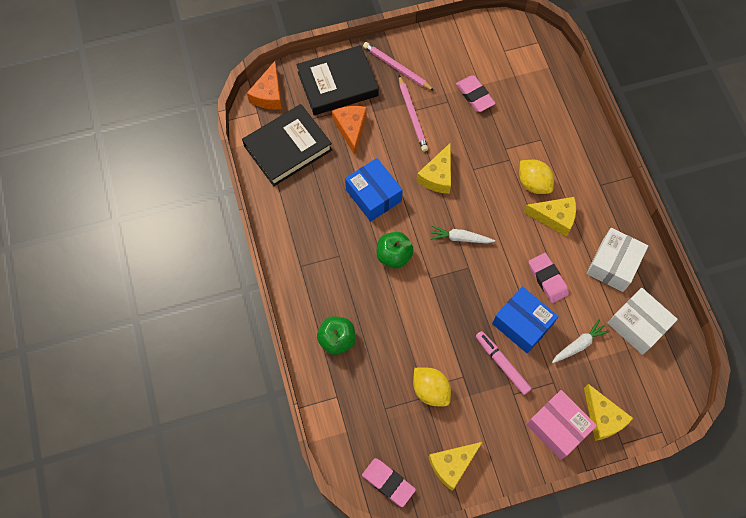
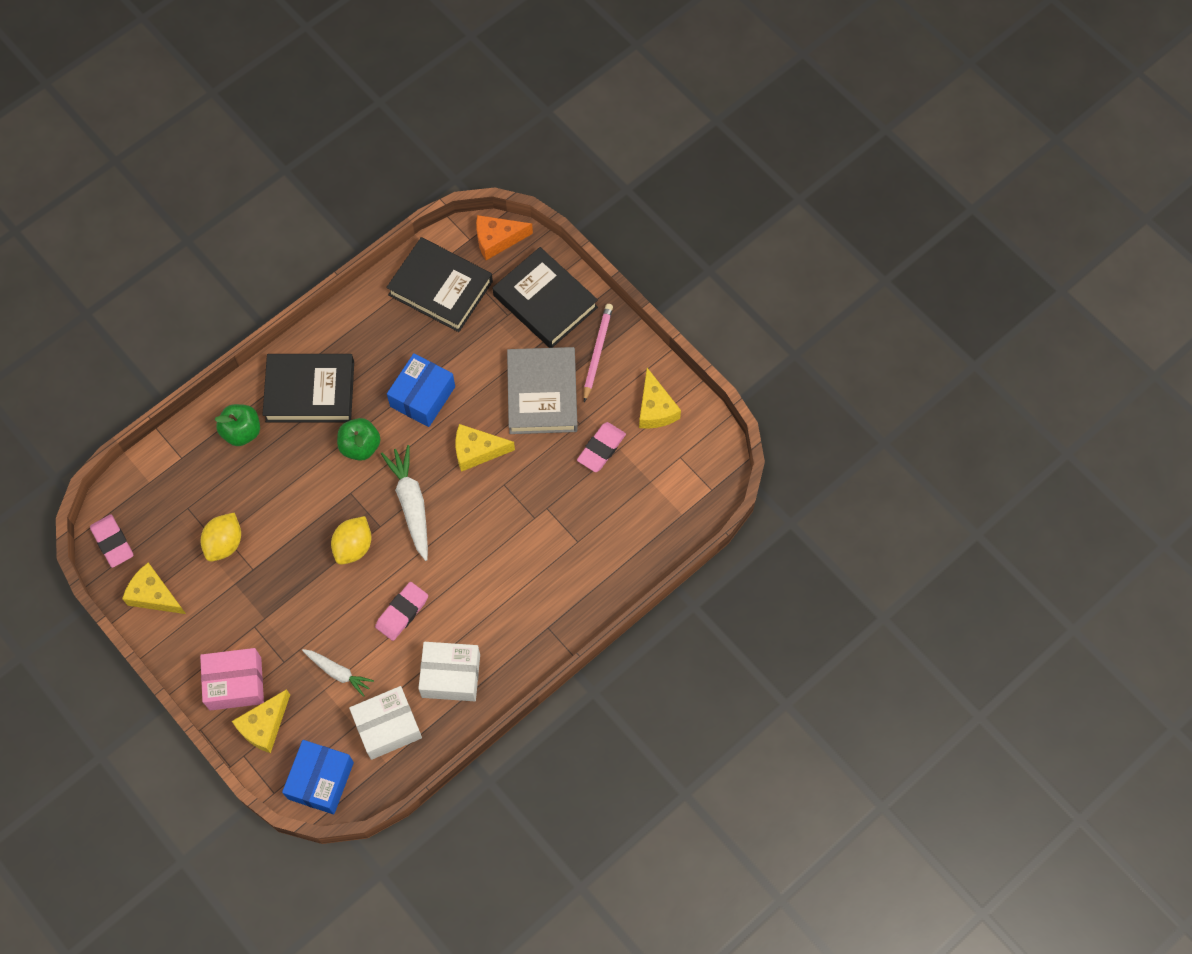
camera: 65 degrees right, 0 degrees up
orange cheese [332,106,367,155] -> none
pink eraser [362,458,416,507] -> pink eraser turned 45 degrees counterclockwise [90,514,133,568]
pink pencil [399,75,428,152] -> grey book [507,347,578,434]
white carrot [430,226,495,243] -> white carrot [381,445,428,561], size x1.61
pink marker [476,331,532,395] -> none
blue box [492,287,559,354] -> blue box moved to [282,740,354,814]
yellow lemon [519,160,554,194] -> yellow lemon moved to [331,516,371,565]
yellow cheese [524,197,576,237] -> yellow cheese moved to [639,368,681,429]
pink box [526,390,597,460] -> pink box turned 60 degrees clockwise [200,648,264,711]
white box [608,288,678,355] -> white box turned 45 degrees clockwise [349,686,422,760]
none -> black book [262,354,354,422]

